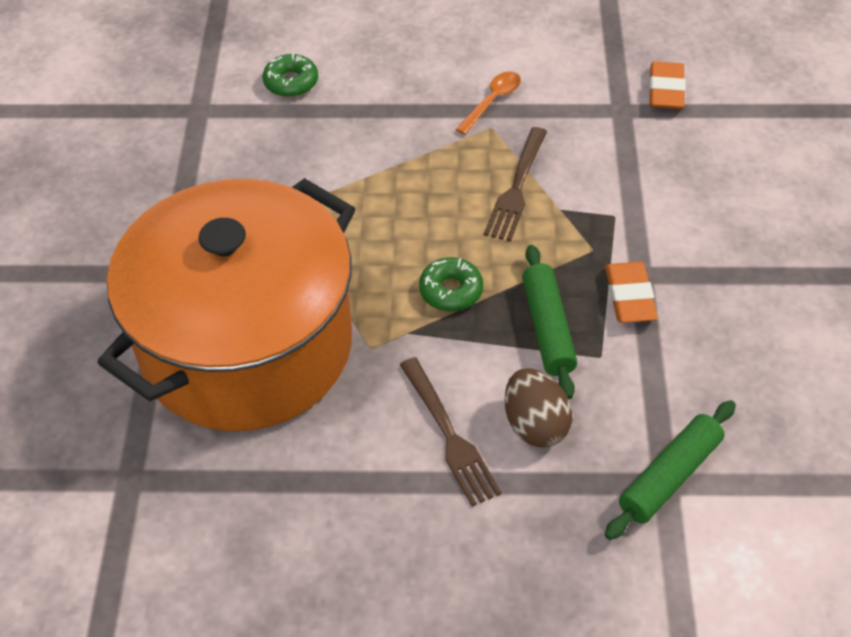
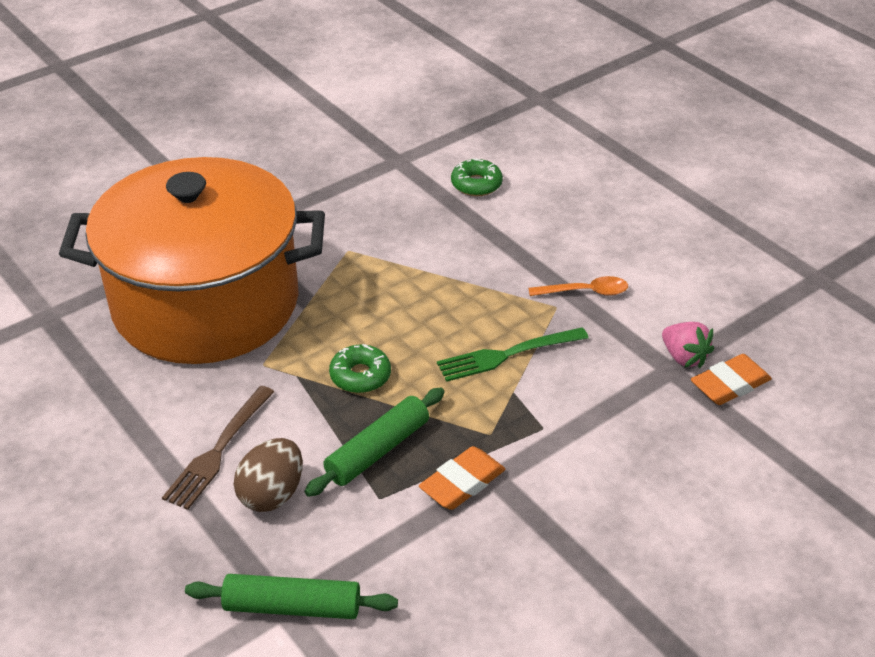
camera: 50 degrees right, 10 degrees down
brown fork [484,127,547,242] -> green fork [437,327,589,382]
none -> pink strawberry [662,322,714,368]

